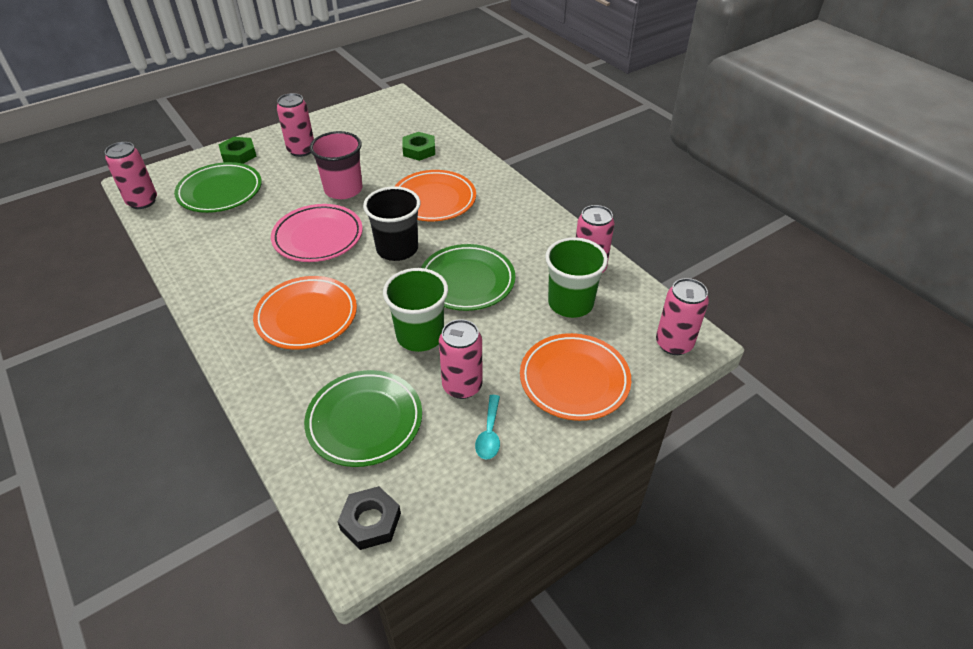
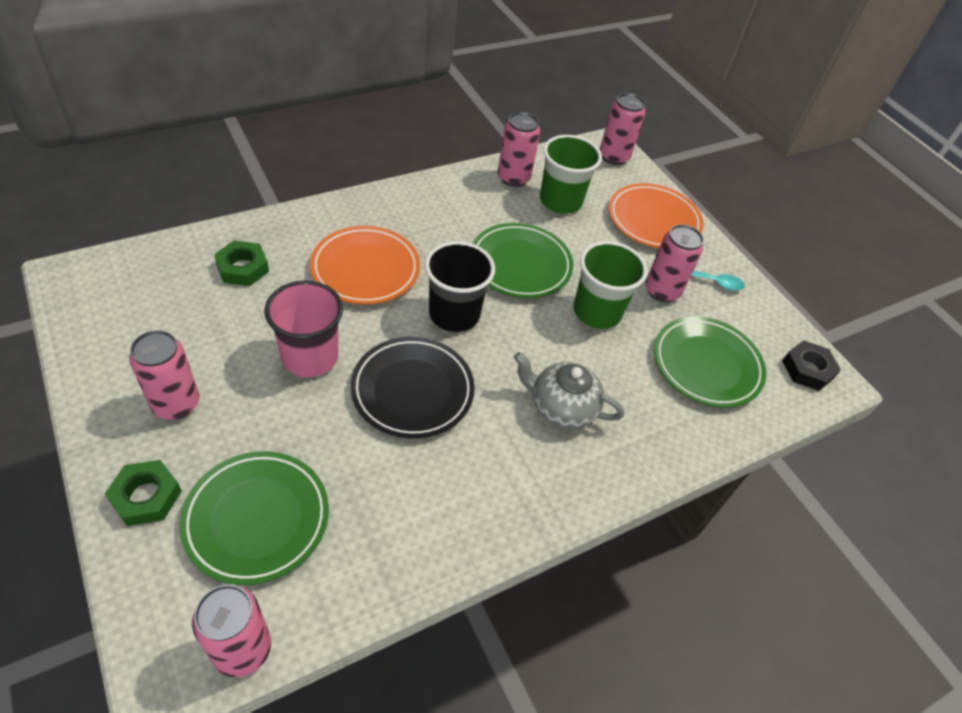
camera: 90 degrees left, 5 degrees up
orange plate [253,276,357,350] -> grey teapot [514,352,624,428]
pink plate [271,204,363,262] -> black plate [351,337,475,438]

